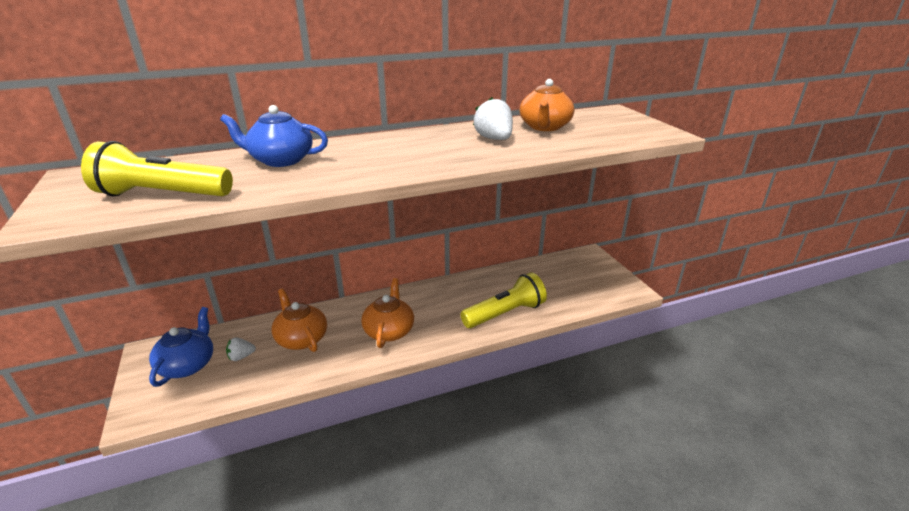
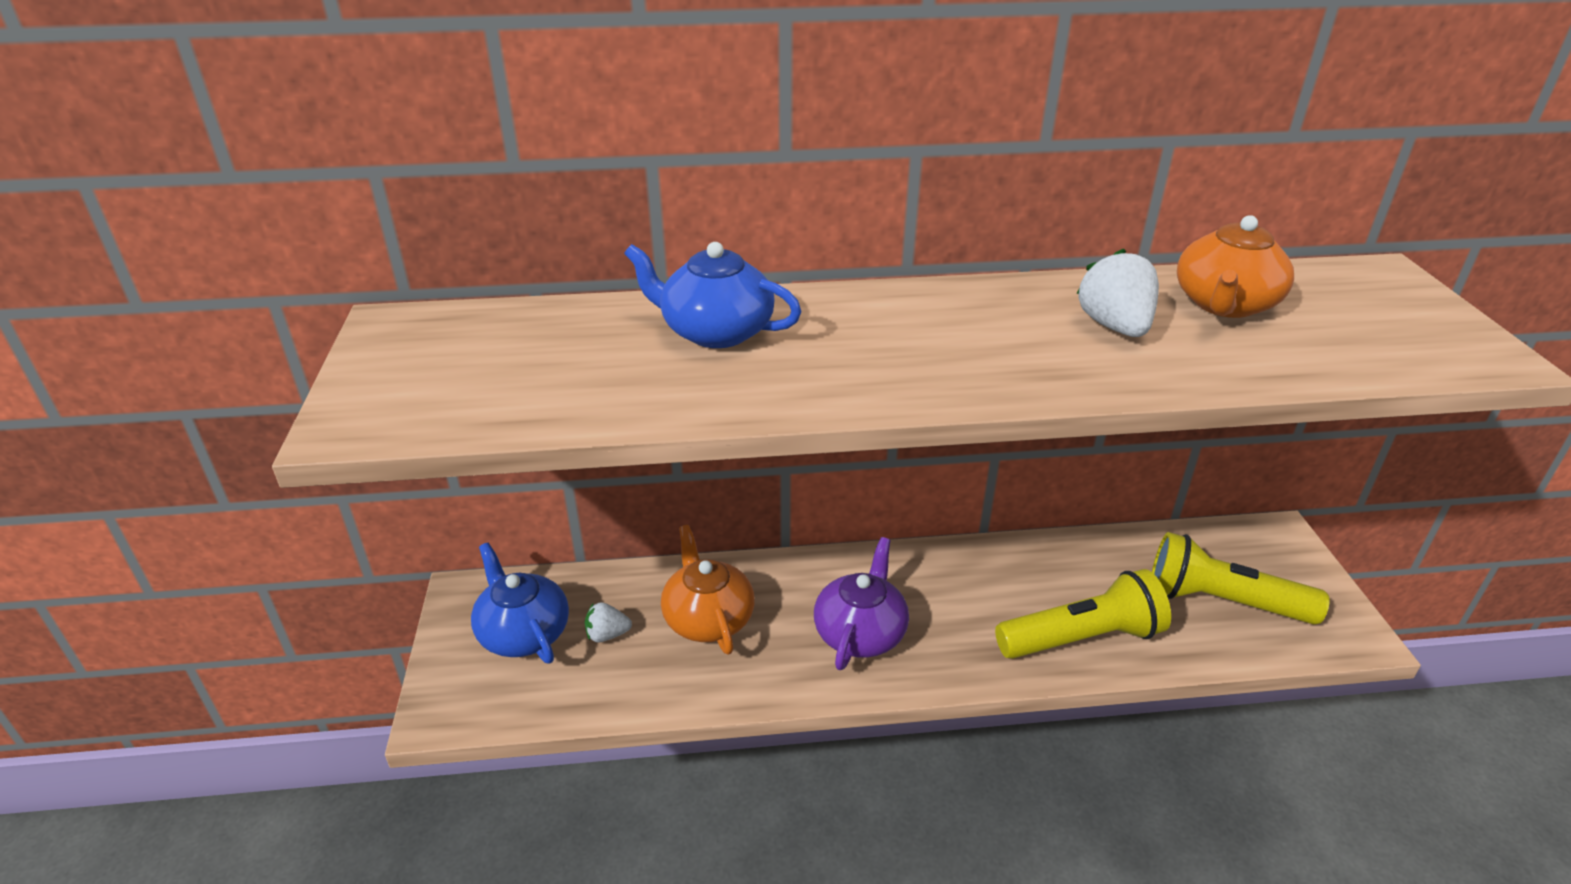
camera: 15 degrees right, 5 degrees up
yellow flashlight [81,141,233,196] -> yellow flashlight moved to [1152,532,1330,624]
blue teapot [149,307,213,387] -> blue teapot turned 60 degrees counterclockwise [471,543,569,663]
orange teapot [361,278,414,348] -> purple teapot [814,537,909,670]

